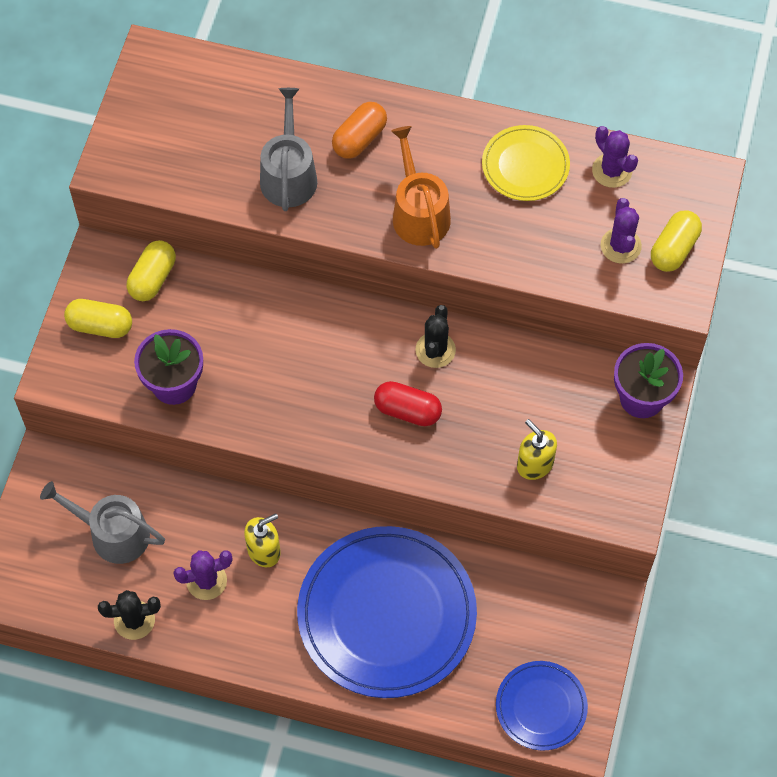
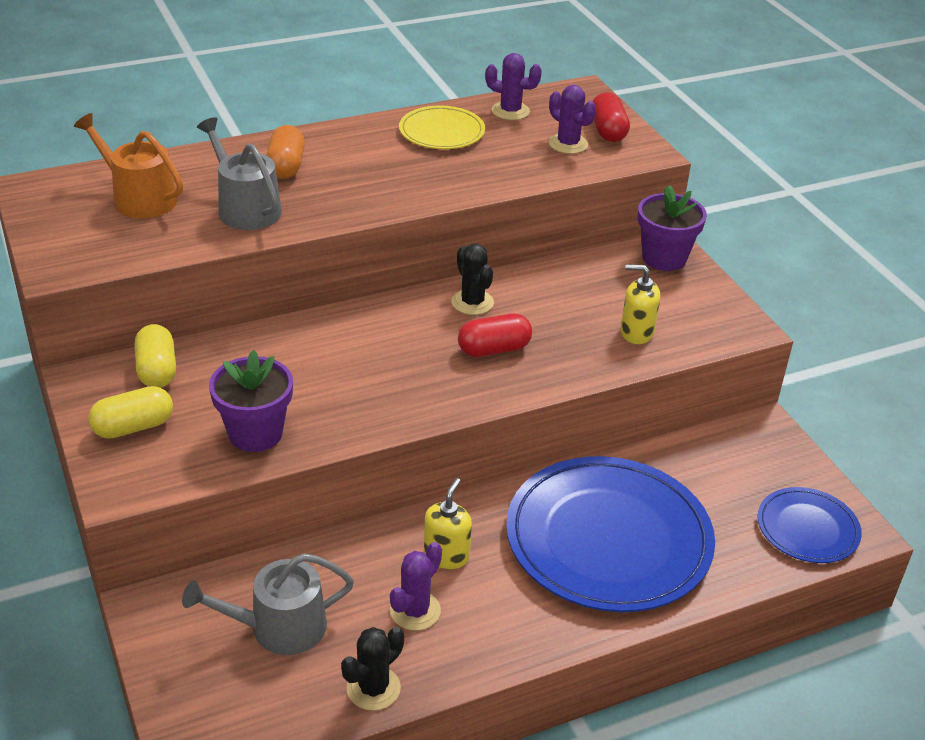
camera: 40 degrees left, 25 degrees down
orange watering can [391,126,451,249] -> orange watering can moved to [74,113,183,218]
yellow capsule [651,210,702,272] -> red capsule [593,92,630,142]

